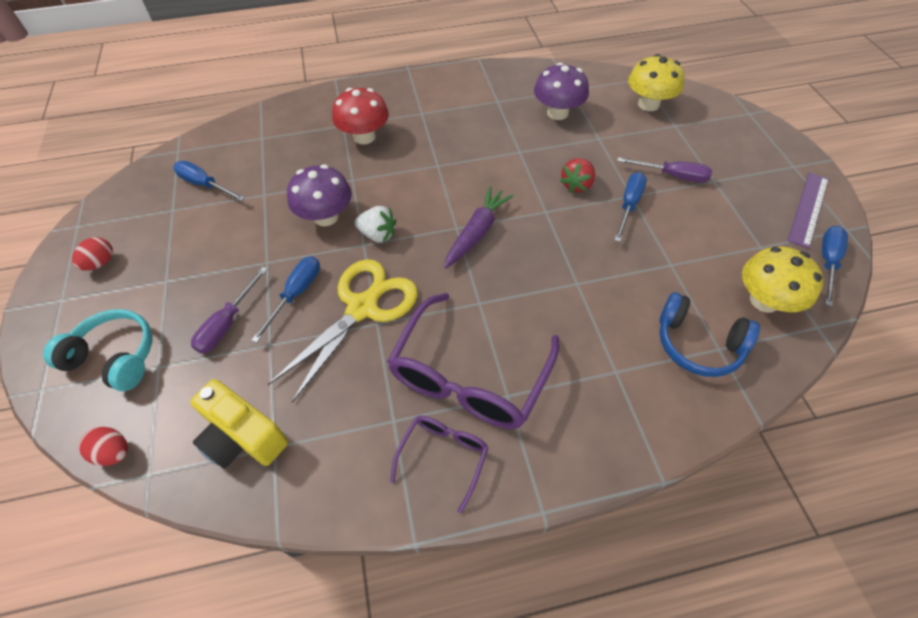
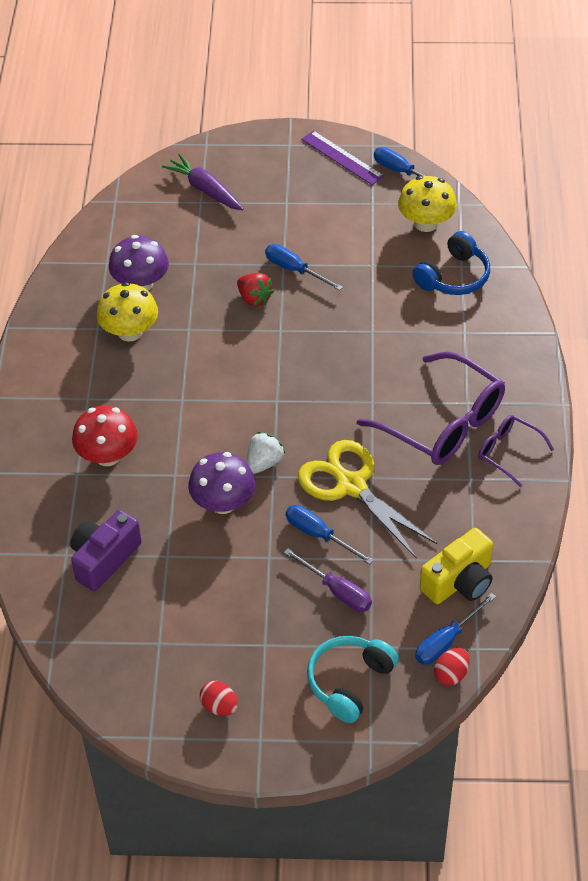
camera: 75 degrees left, 5 degrees down
blue screwdriver [173,161,245,201] -> blue screwdriver moved to [415,593,496,665]
purple carrot [444,186,514,269] -> purple carrot moved to [162,154,244,210]
purple screwdriver [617,157,712,182] -> none
yellow mushroom [628,54,685,111] -> yellow mushroom moved to [97,282,158,342]
none -> purple camera [70,510,142,591]

